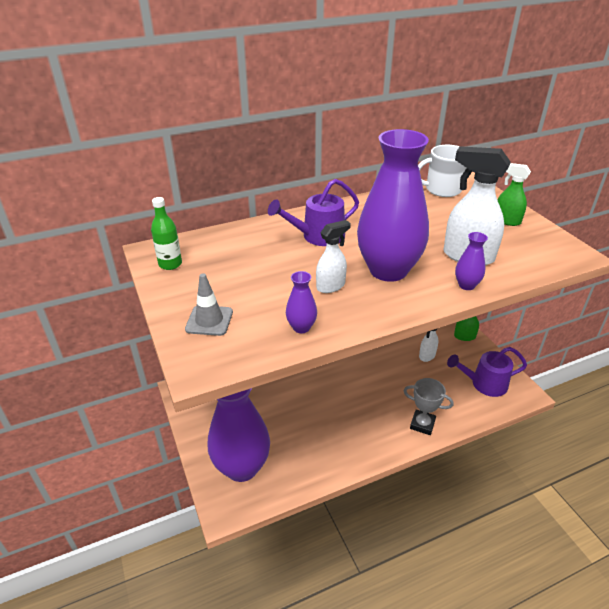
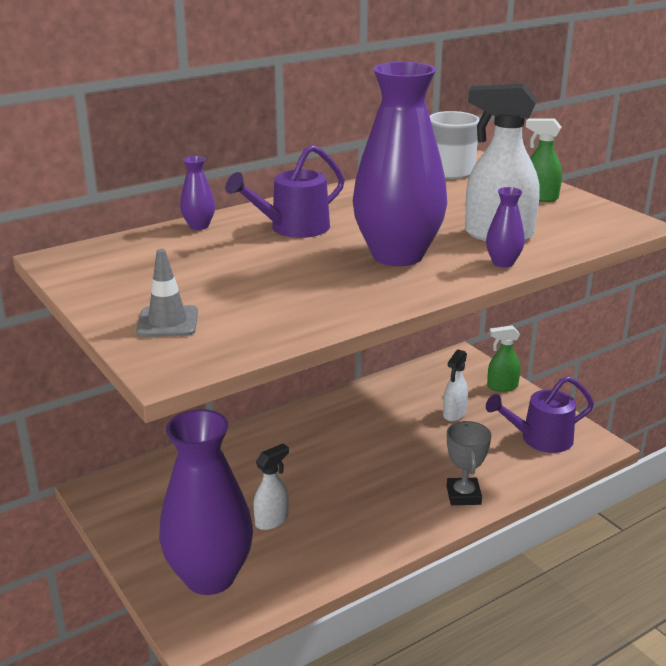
camera: 10 degrees left, 10 degrees down
green bottle [151,197,182,270] -> none
purple vase [286,271,317,333] -> purple vase moved to [180,156,215,230]
white spray bottle [316,220,351,293] -> white spray bottle moved to [253,444,289,530]
grey trophy [404,378,454,435] -> grey trophy turned 75 degrees clockwise [447,421,491,505]

